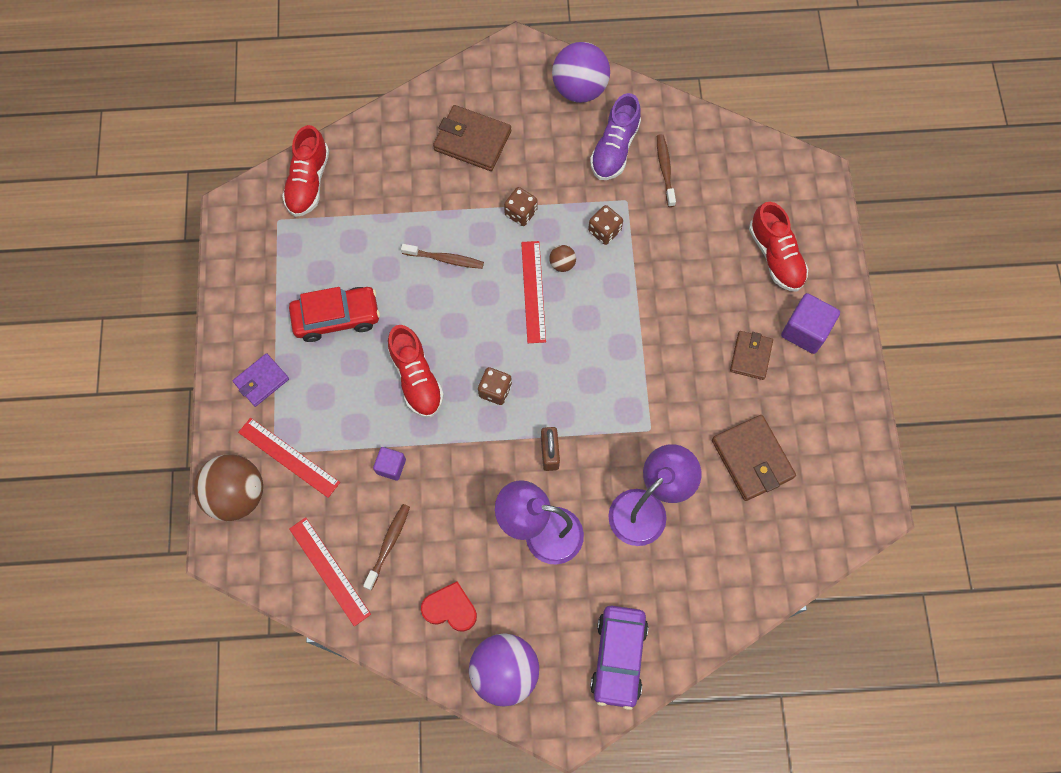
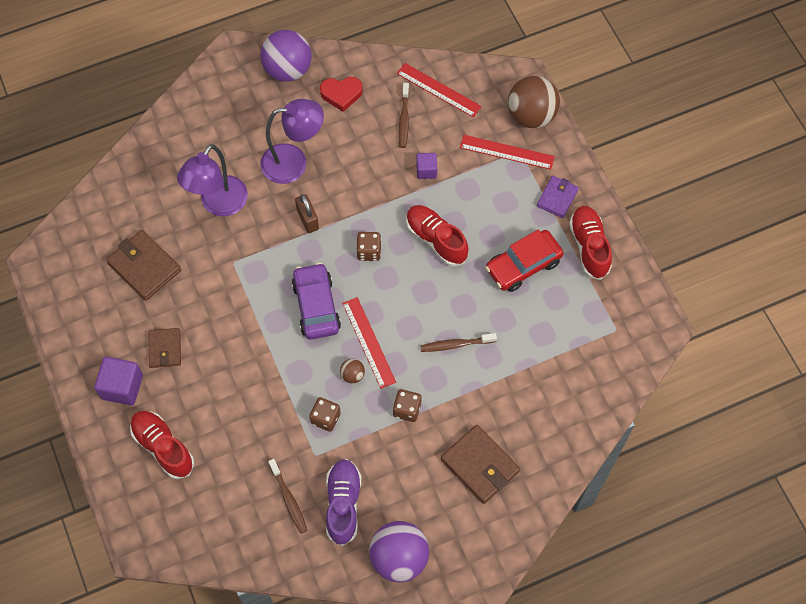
camera: 160 degrees right, 5 degrees down
red shoe [282,125,329,217] -> red shoe moved to [569,206,612,280]
brown wallet [433,105,511,171] -> brown wallet turned 45 degrees clockwise [441,425,520,504]
purple car [590,605,648,710] -> purple car moved to [292,263,341,340]

